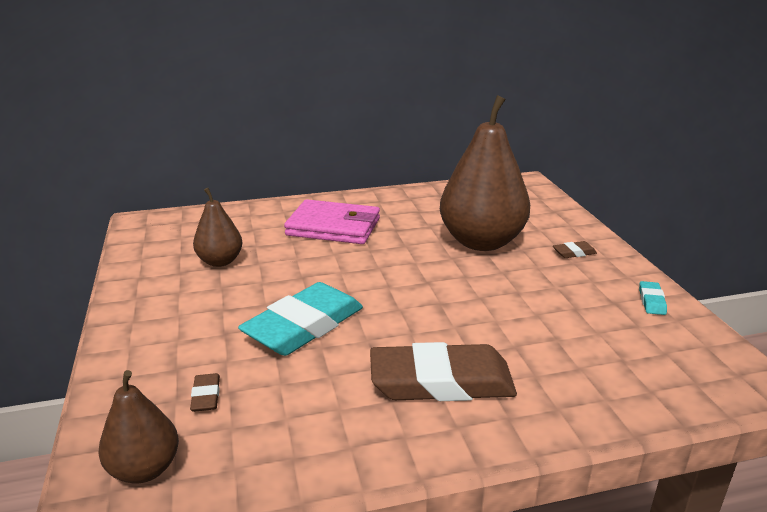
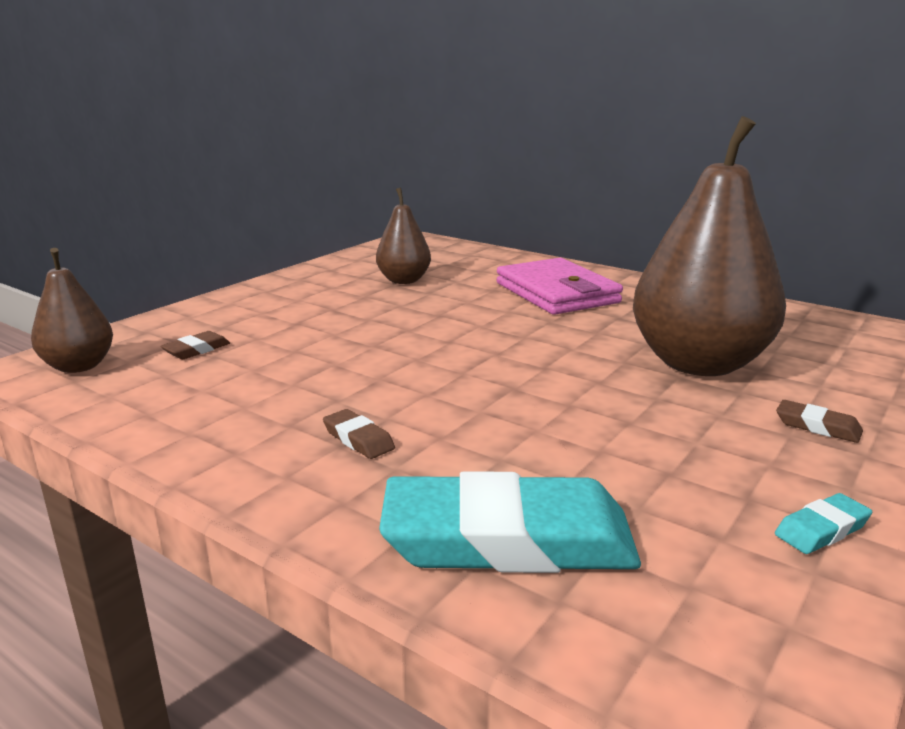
camera: 50 degrees right, 5 degrees down
turquoise eraser [238,282,363,356] -> turquoise eraser moved to [379,471,641,573]
brown eraser [370,342,517,401] -> brown eraser [323,409,395,459], size x0.40

